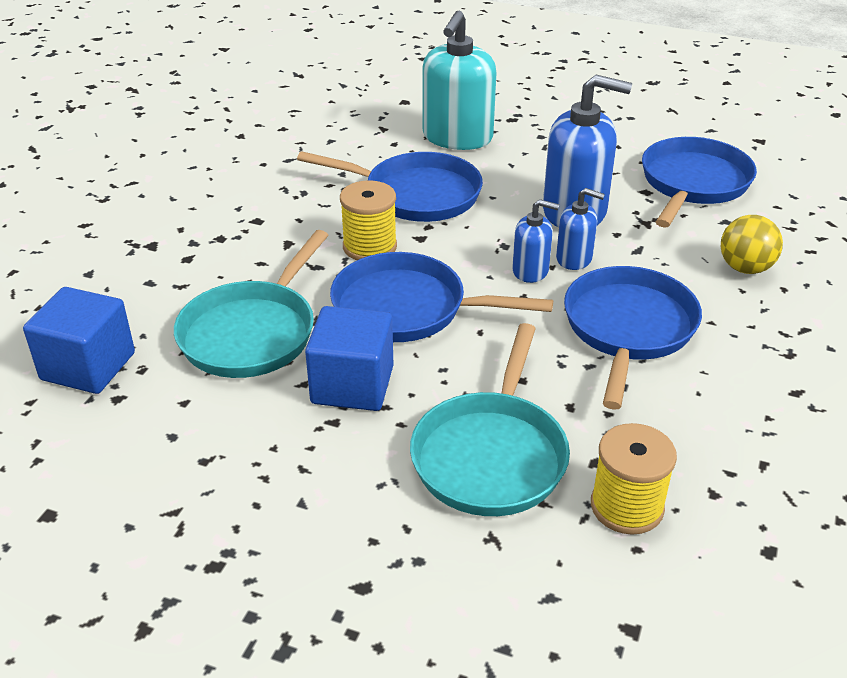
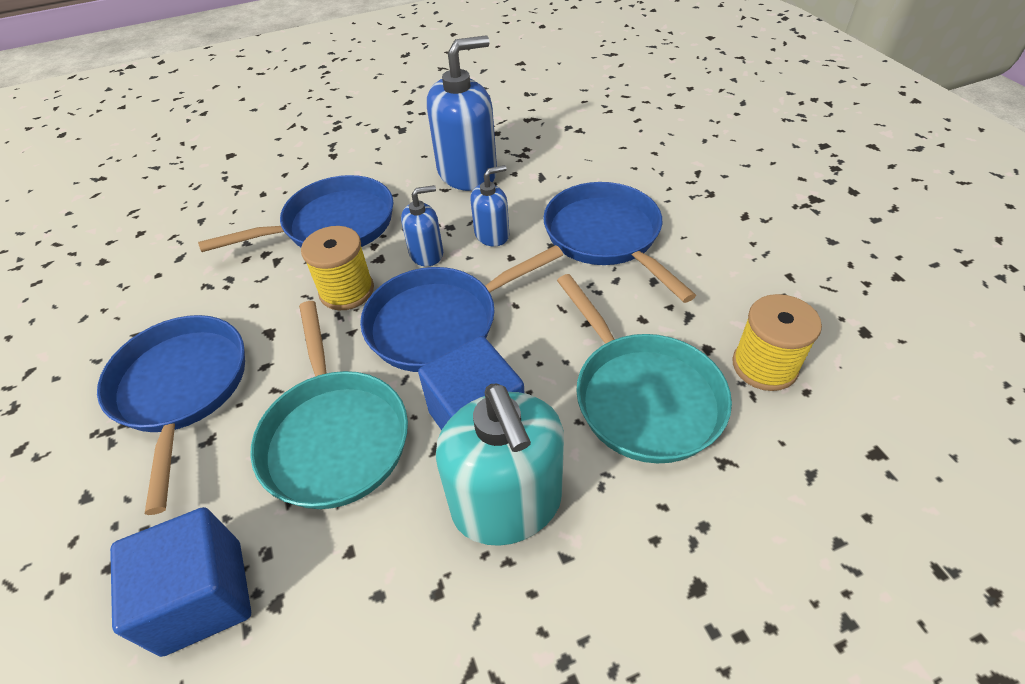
camera: 40 degrees left, 10 degrees up
turquoise soap dispenser [423,11,497,150] -> turquoise soap dispenser moved to [436,383,564,546]
blue soap dispenser [556,188,605,270] -> blue soap dispenser moved to [401,185,443,267]
blue pan [642,137,757,228] -> blue pan moved to [97,315,245,515]
yellow ball [721,215,783,274] -> none

